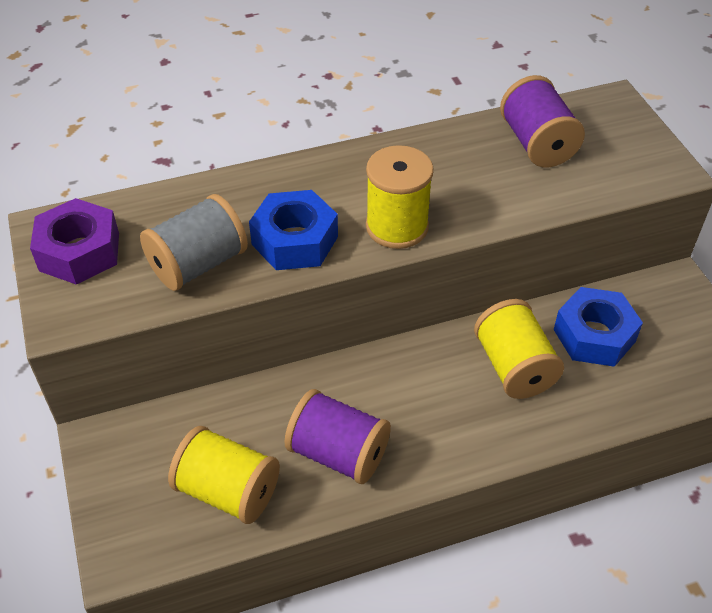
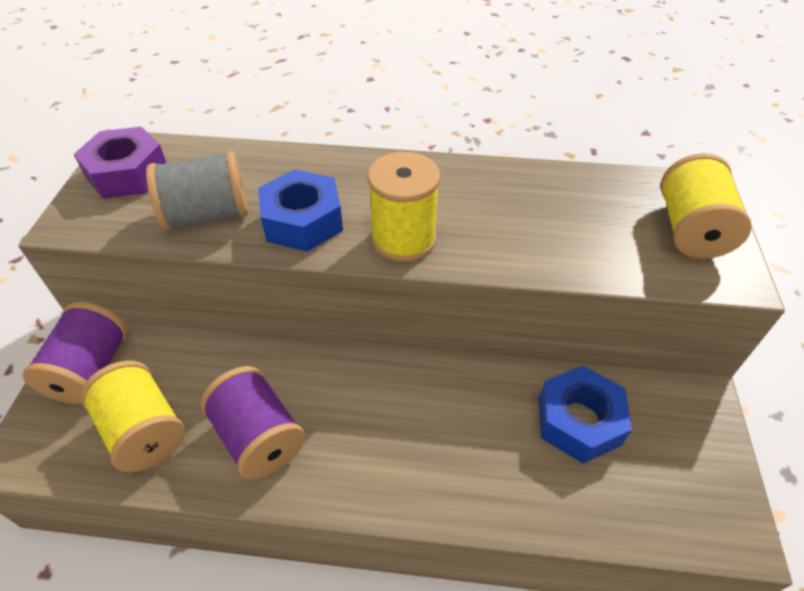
camera: 25 degrees right, 0 degrees up
yellow spool [474,299,564,399] -> yellow spool moved to [660,153,752,259]
purple spool [500,75,585,167] -> purple spool moved to [22,302,128,404]

